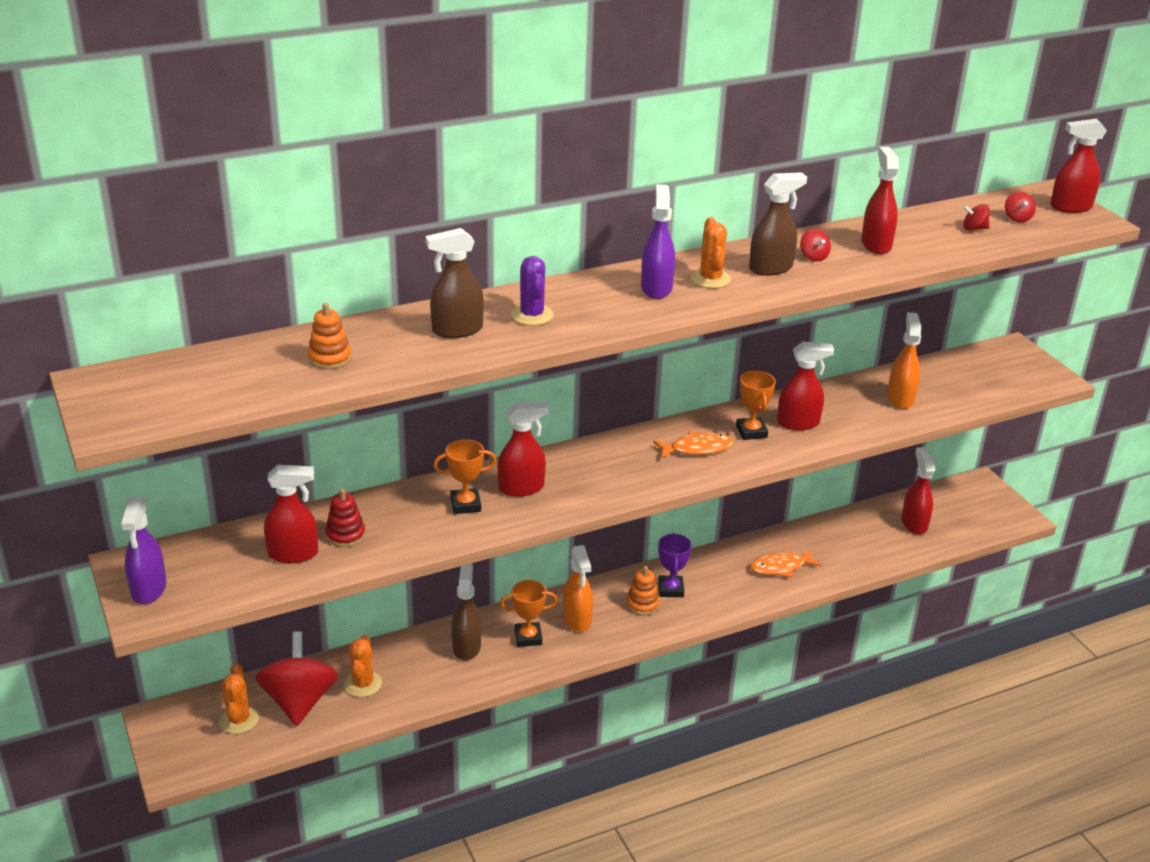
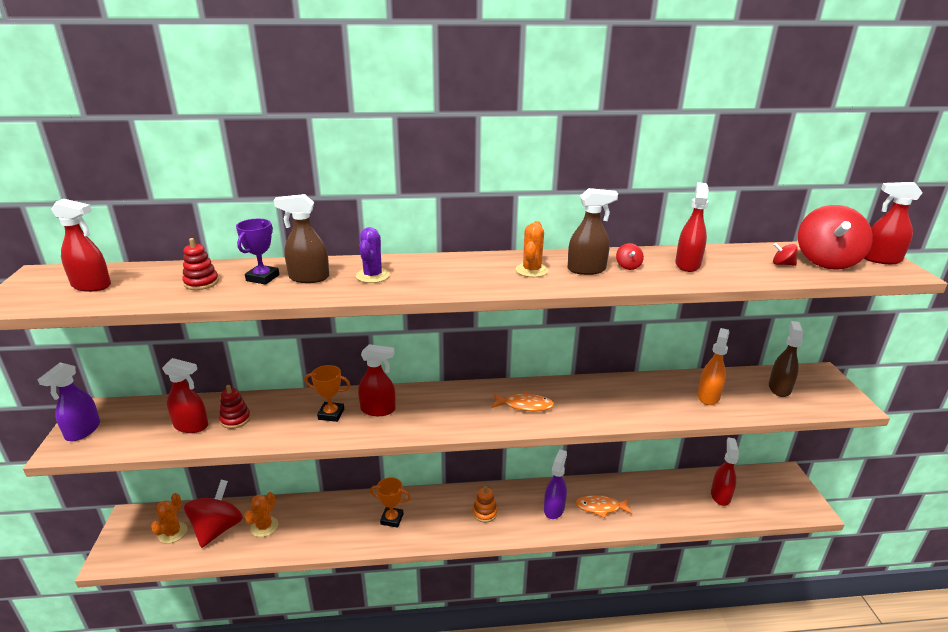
camera: 20 degrees right, 5 degrees down
orange stacking toy [308,303,352,369] -> red stacking toy [182,238,219,290]
brown spray bottle [451,563,481,660] -> brown spray bottle moved to [769,321,803,397]
orange spray bottle [563,545,593,632] -> none
purple spray bottle [641,184,675,299] -> purple spray bottle moved to [544,449,567,519]
purple trophy [658,533,692,597] -> purple trophy moved to [236,219,279,285]
orange trophy [736,371,776,440] -> none
red spray bottle [777,341,834,430] -> red spray bottle moved to [51,199,111,292]
red spinning top [1005,192,1036,222] -> red spinning top [798,205,873,270], size x2.48

